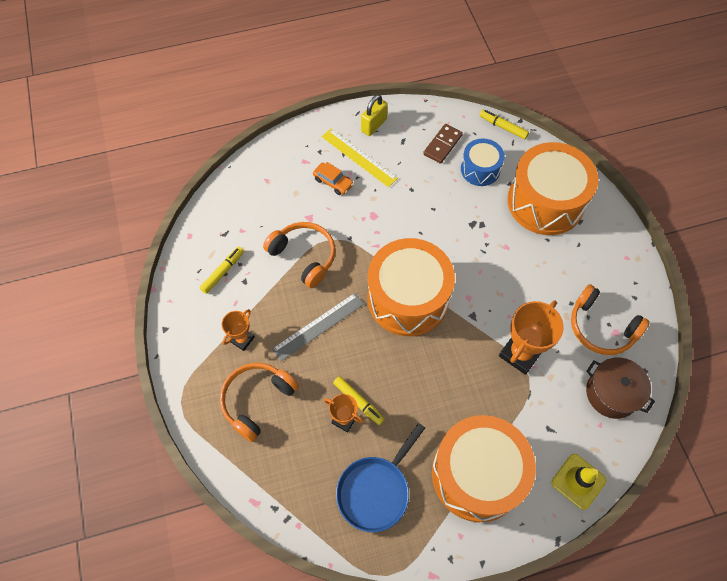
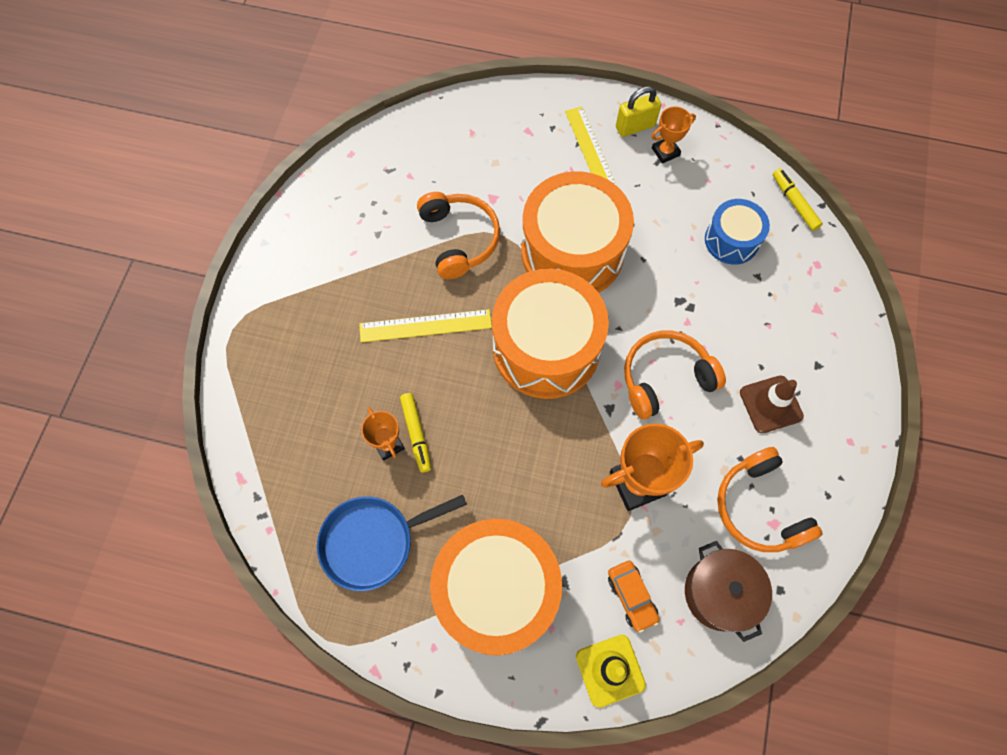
camera: 30 degrees right, 5 degrees up
yellow marker [199,247,244,294] -> none
orange headphones [220,363,299,442] -> orange headphones moved to [624,331,726,419]
orange trophy [222,309,255,351] -> orange trophy moved to [651,106,696,164]
grey ruler [272,293,364,361] -> yellow ruler [359,309,492,342]
orange car [313,162,354,195] -> orange car moved to [608,561,660,632]
brown domino [423,124,463,164] -> none
orange drum [507,142,598,235] -> orange drum moved to [521,171,634,293]
none -> brown traffic cone [740,376,804,433]

